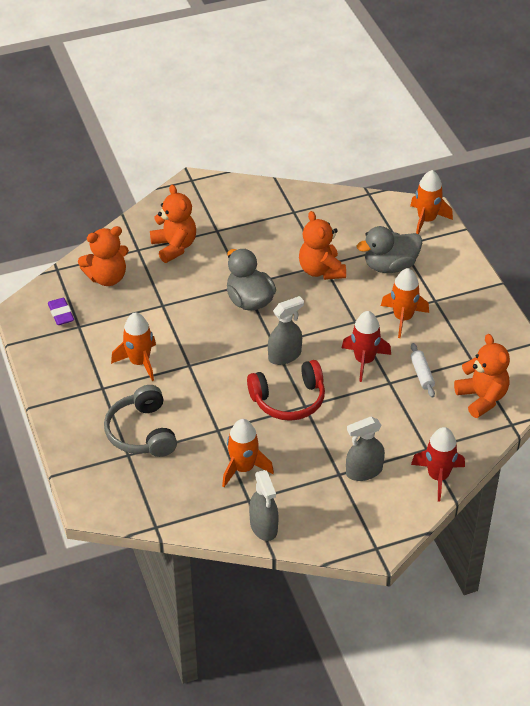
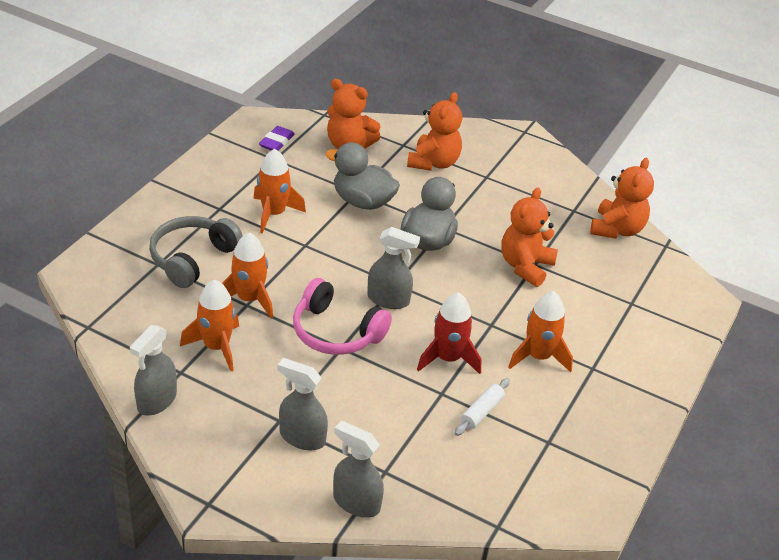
camera: 45 degrees right, 5 degrees down
red headphones [247,360,325,421] -> pink headphones [293,278,392,355]
grey duck [356,226,422,273] -> grey duck moved to [325,142,400,210]
orange rocket [410,170,453,235] -> orange rocket moved to [222,233,273,319]
red rocket [411,427,465,501] -> grey spray bottle [333,421,384,518]
orange teddy bear [454,334,510,418] -> orange teddy bear moved to [590,158,654,239]

